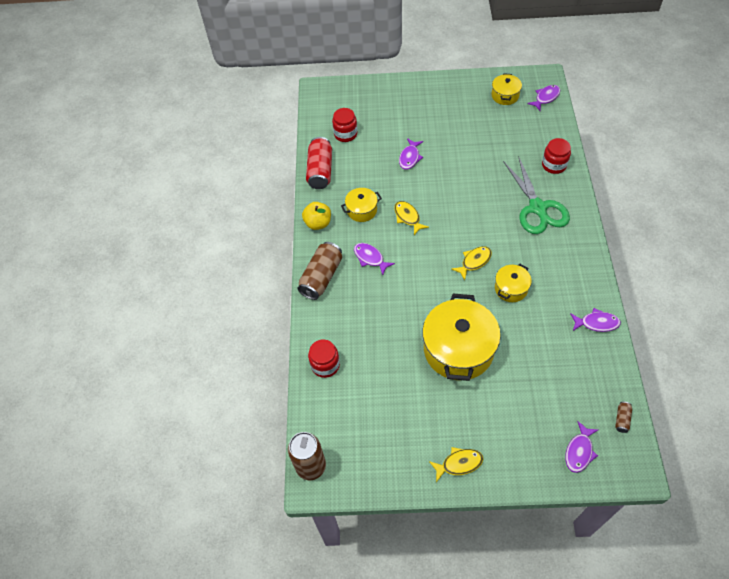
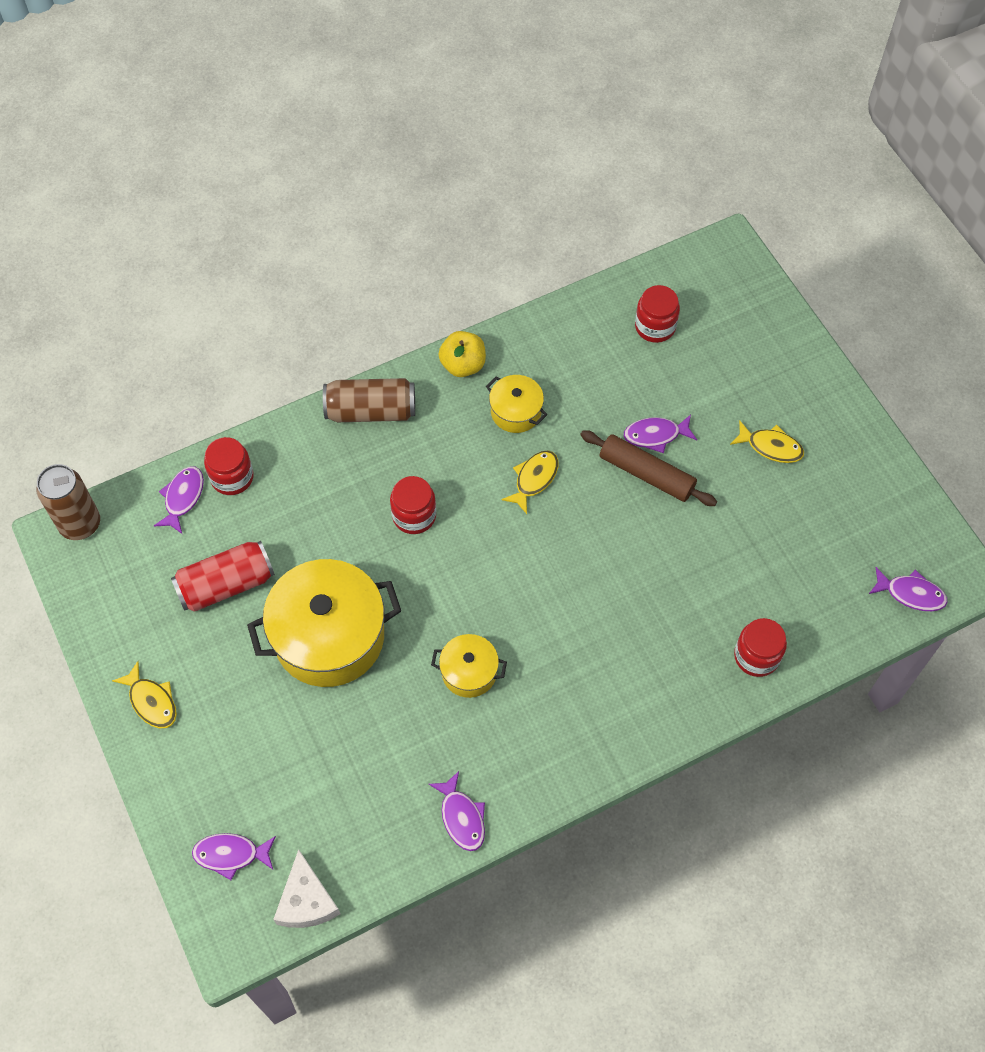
camera: 60 degrees right, 5 degrees up
red can [306,137,332,189] -> red can moved to [171,541,275,612]
purple fish [354,243,395,275] -> purple fish moved to [154,466,204,534]
yellow fish [452,246,492,280] -> yellow fish moved to [730,420,804,463]
yellow pot [491,73,522,105] -> none
green scissors [503,156,570,234] -> none
brown can [615,402,632,433] -> white cheese [273,849,340,928]
none -> red jar [390,476,436,534]
none -> brown rolling pin [580,430,717,506]

